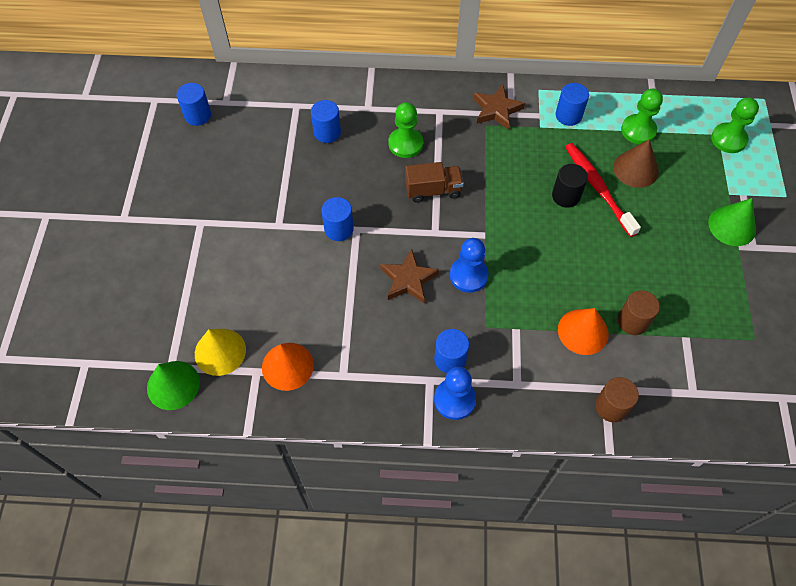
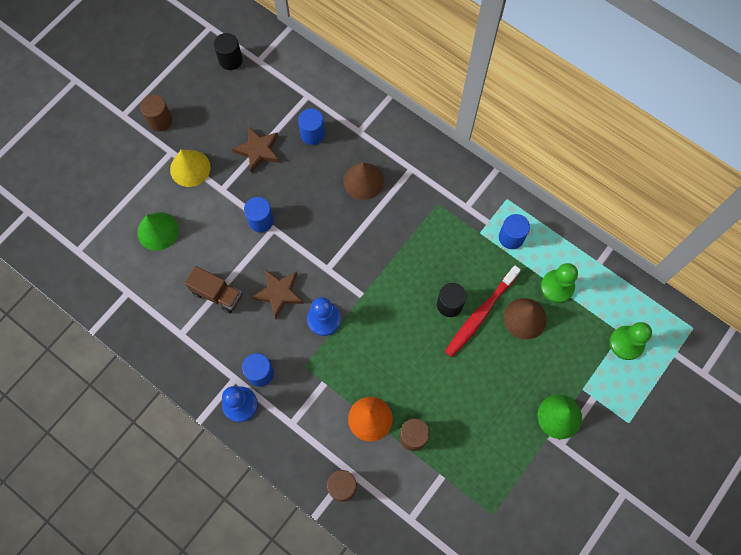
camera: 35 degrees right, 10 degrees up
green cone [147,361,200,410] -> green cone moved to [137,212,179,251]
blue cylinder [176,83,211,126] -> black cylinder [214,33,243,70]
yellow cone [195,329,246,376] -> yellow cone moved to [170,149,211,187]
orange cone [262,343,314,391] -> none
green pawn [388,102,423,158] -> brown cone [343,162,384,200]
brown truck [405,162,464,203] -> brown truck moved to [185,266,242,313]
brown star [473,85,525,130] -> brown star moved to [232,127,280,173]
red toothbrush [565,143,641,237] -> red toothbrush turned 150 degrees counterclockwise [445,265,521,357]
none -> brown cylinder [140,95,172,131]

